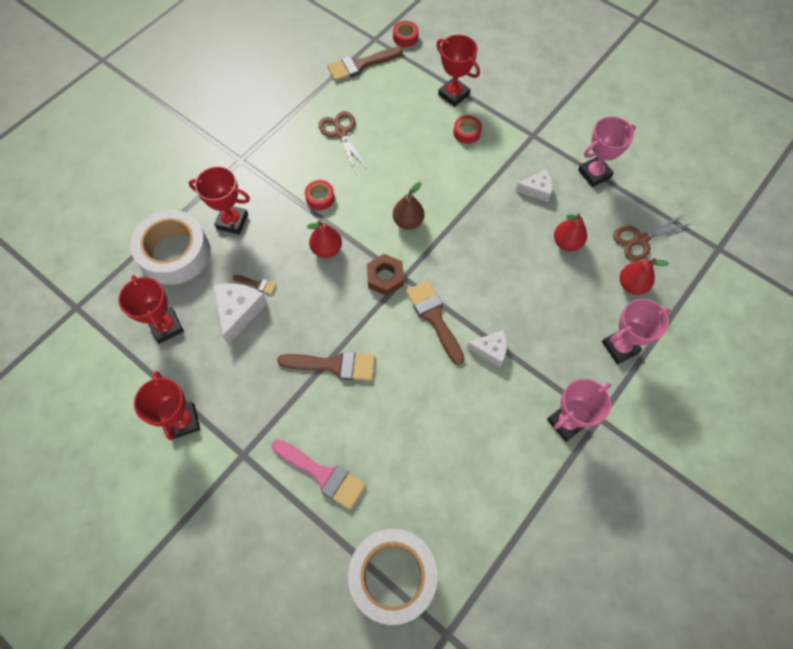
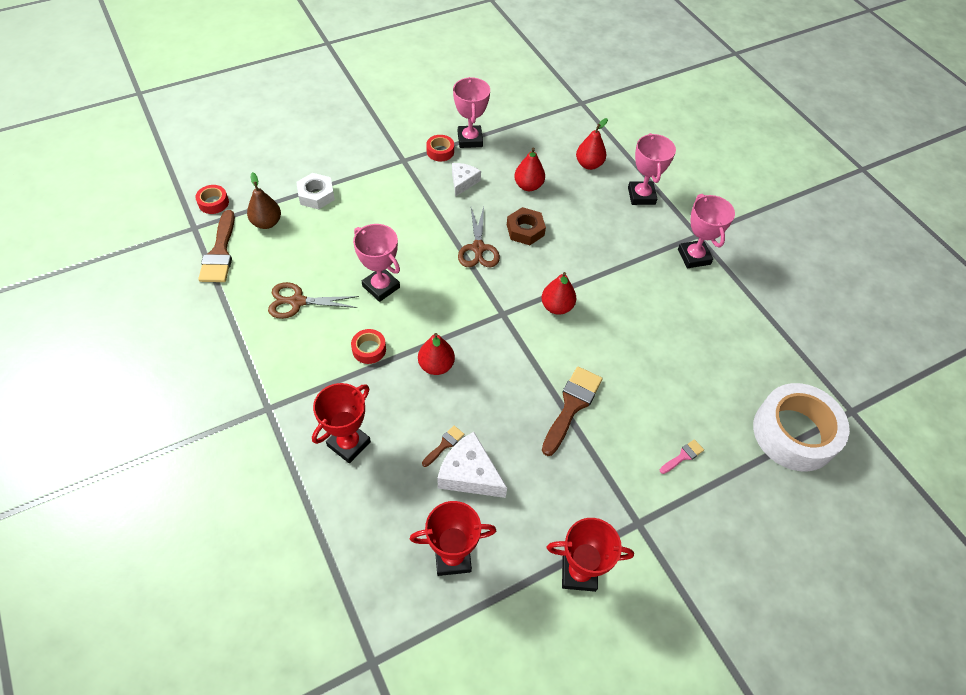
camera: 70 degrees left, 10 degrees down
white tape [130,210,210,285] -> none
pink brush [272,439,366,510] -> pink brush [660,439,704,474], size x0.49
brown nut [367,254,404,296] -> brown nut moved to [507,207,546,245]
brown pear [393,182,424,230] -> brown pear moved to [247,172,281,229]
brown brush [406,280,465,365] -> red pear [542,272,576,315]
red trophy [436,35,480,107] -> white nut [296,173,335,209]
red tape [453,115,482,144] -> red tape moved to [426,135,454,161]
white cheese [467,330,507,367] -> none
brown scissors [613,214,690,261] -> brown scissors moved to [458,207,500,267]
none -> pink trophy [353,224,400,302]

